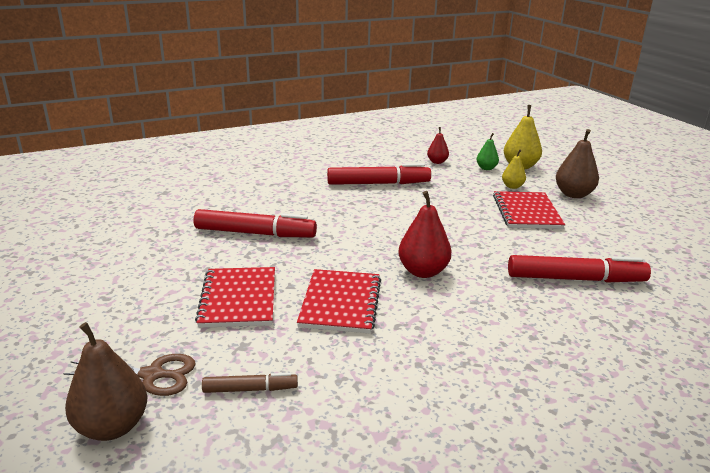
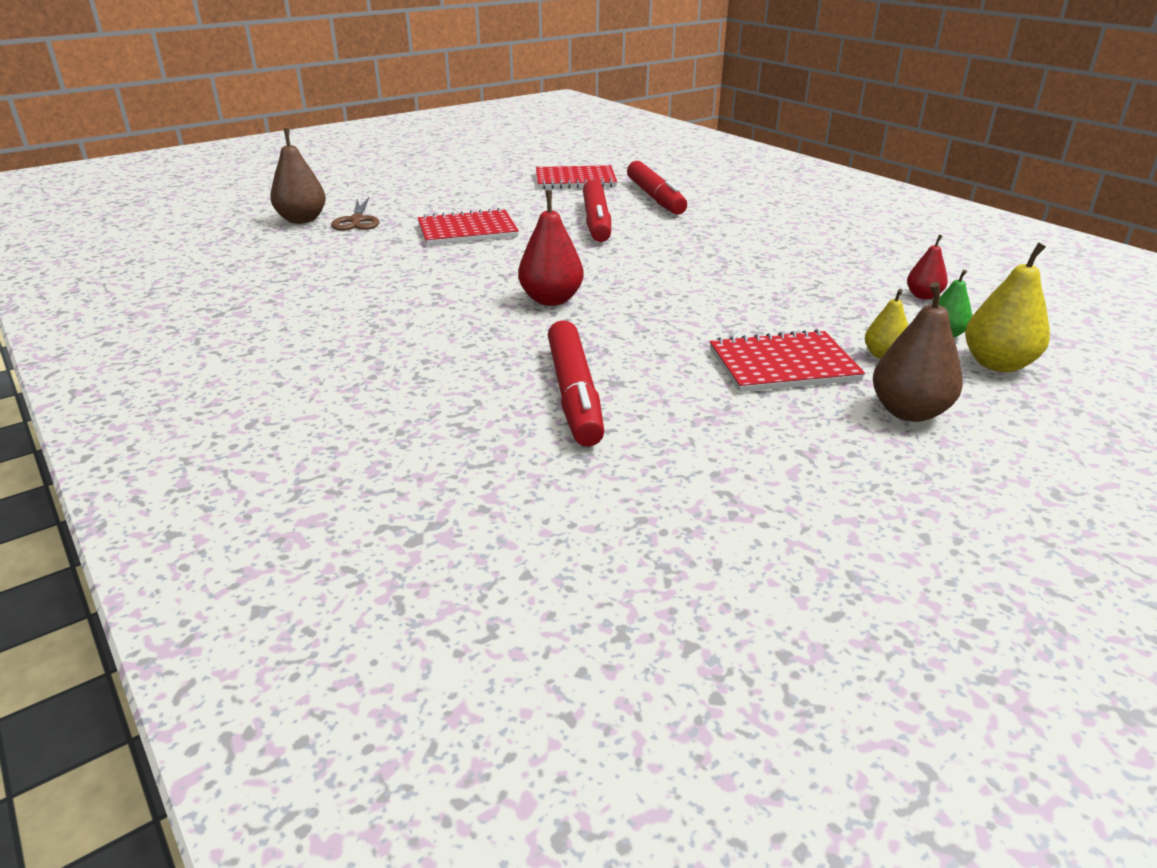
camera: 80 degrees right, 5 degrees up
brown marker [202,373,298,393] -> none
red notebook [297,269,381,333] -> red notebook moved to [536,165,617,189]
red marker [327,164,431,185] -> red marker moved to [627,161,687,215]

